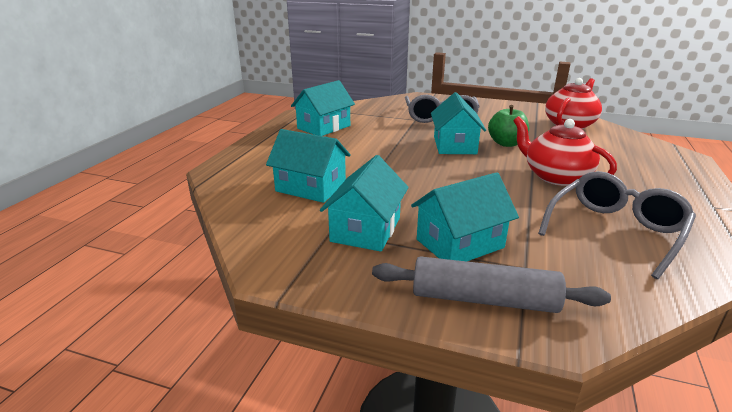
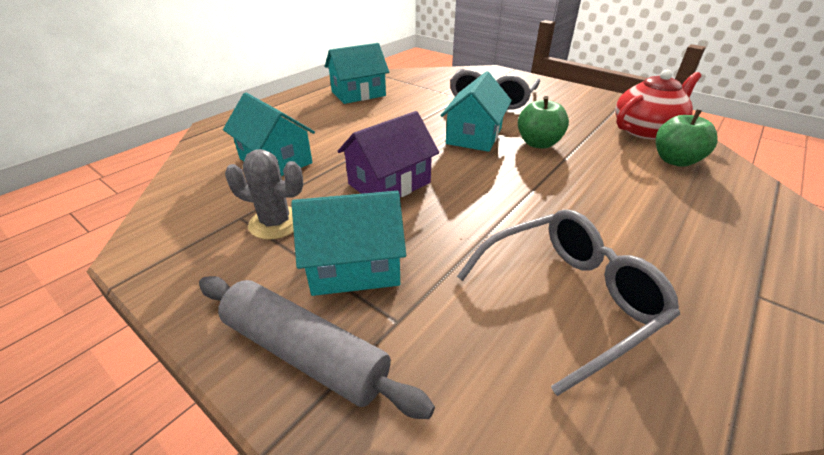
camera: 20 degrees right, 10 degrees up
turquoise house [320,155,409,252] -> grey cactus [225,149,304,240]
red teapot [513,116,617,186] -> none
none -> purple house [338,111,439,197]
none -> green apple [656,109,718,167]

